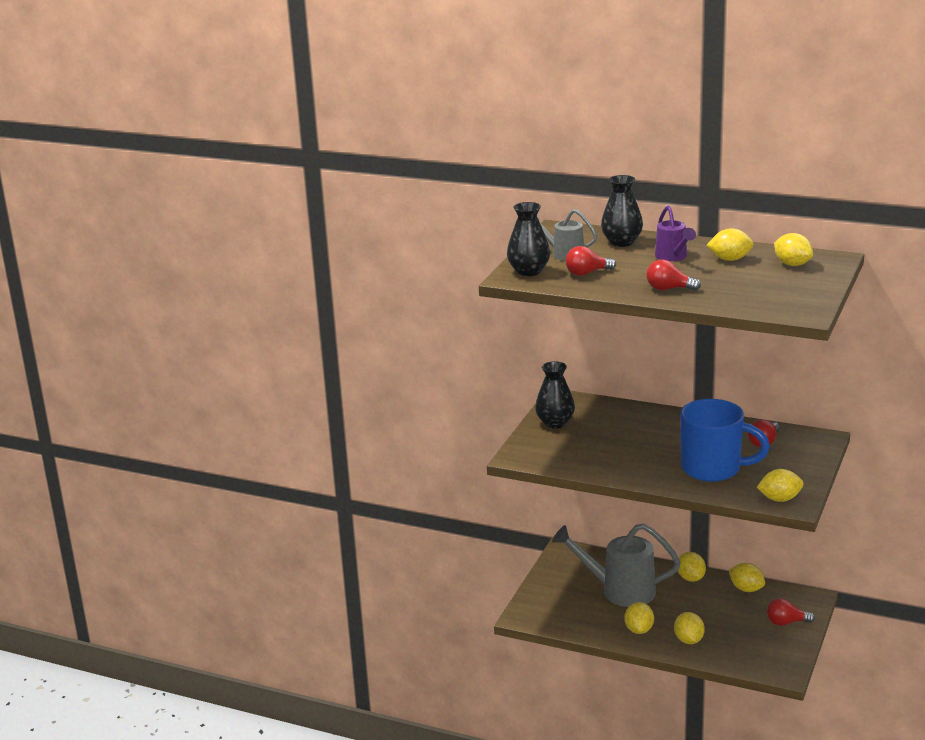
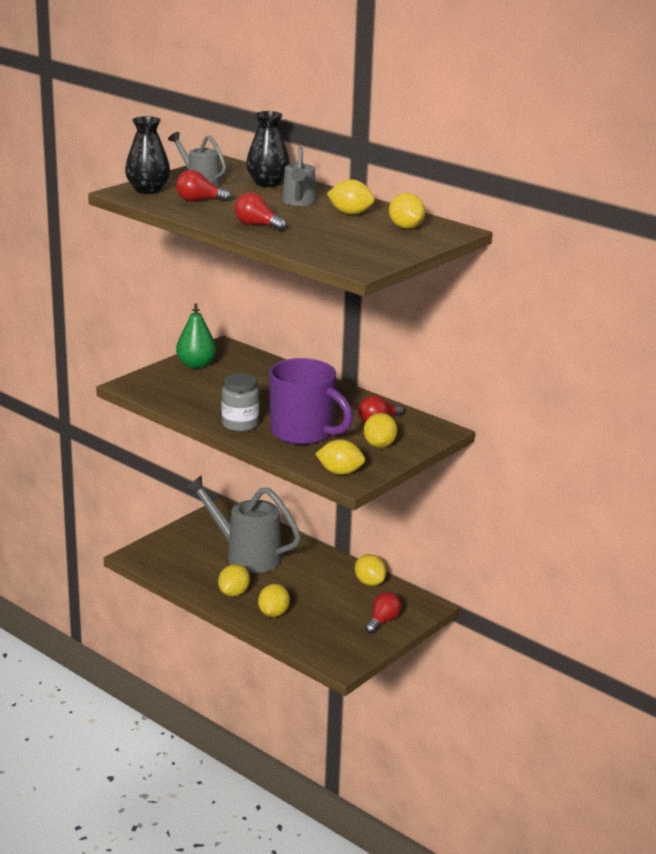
camera: 15 degrees right, 0 degrees up
black vase [535,361,575,429] -> green pear [176,303,216,369]
purple watering can [655,205,696,261] -> grey watering can [282,146,316,206]
yellow lemon [678,552,706,582] -> yellow lemon moved to [364,413,398,448]
blue mug [680,399,770,482] -> purple mug [269,358,353,445]
red light bulb [767,598,815,626] -> red light bulb turned 105 degrees clockwise [365,592,402,634]
none -> grey jar [222,373,259,432]

